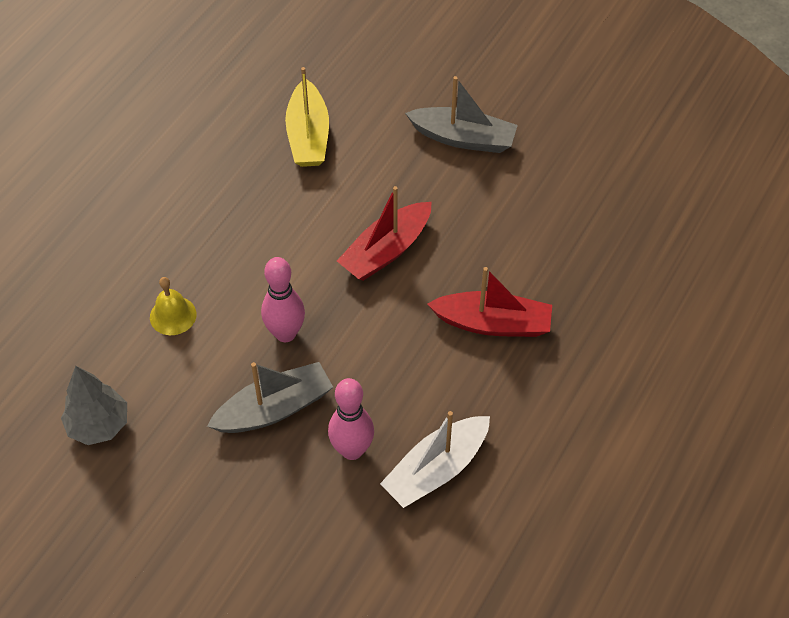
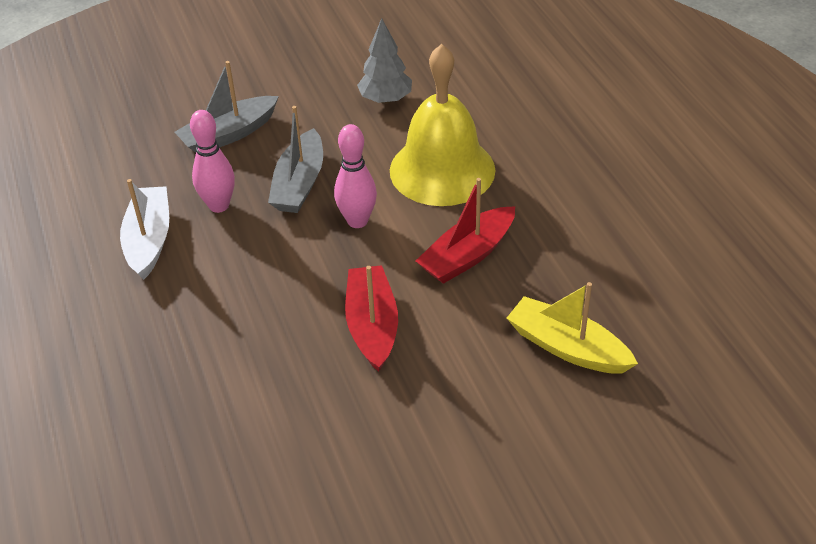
camera: 130 degrees right, 10 degrees down
yellow bell [150,277,197,335] -> yellow bell [390,44,495,206], size x2.40
grey boat [405,76,518,153] -> grey boat moved to [174,61,279,153]
red boat [427,267,552,337] -> red boat moved to [416,178,515,284]

